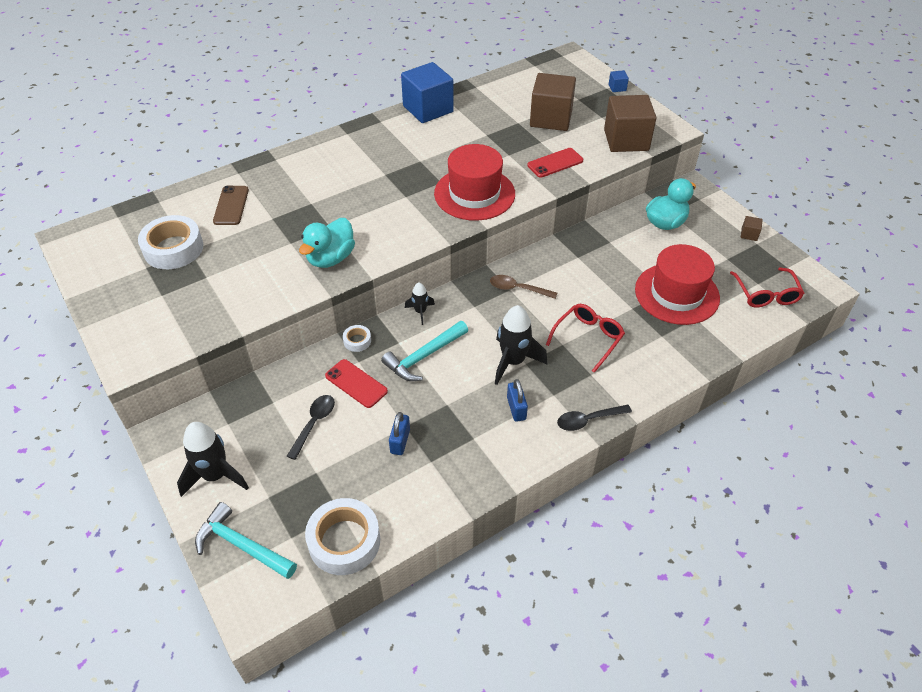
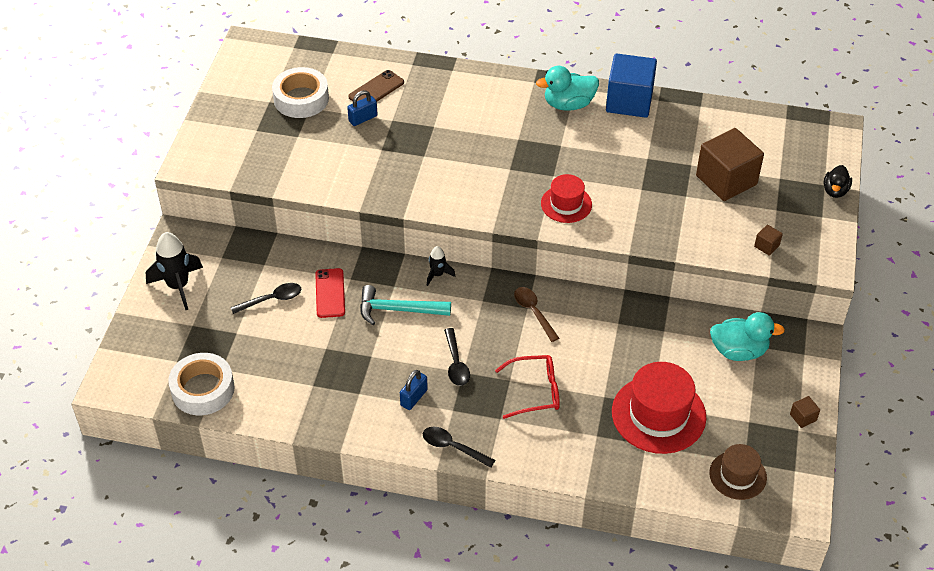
camera: 45 degrees right, 0 degrees up
turquoise hammer [195,502,297,579] -> none
turquoise duck [299,218,355,268] -> turquoise duck moved to [536,66,599,111]
white tape [343,325,371,352] -> none
blue padlock [389,412,410,455] -> blue padlock moved to [347,90,377,126]
red hat [434,144,515,221] -> red hat [541,174,592,223], size x0.59
black rocket [495,305,547,385] -> black spoon [444,328,470,386]
red phone [527,148,583,178] -> none
brown cube [604,95,656,152] -> brown cube [754,225,783,256], size x0.40
blue cube [609,70,629,92] -> black duck [824,165,852,198]
red glasses [730,267,804,307] -> brown hat [709,444,767,500]

